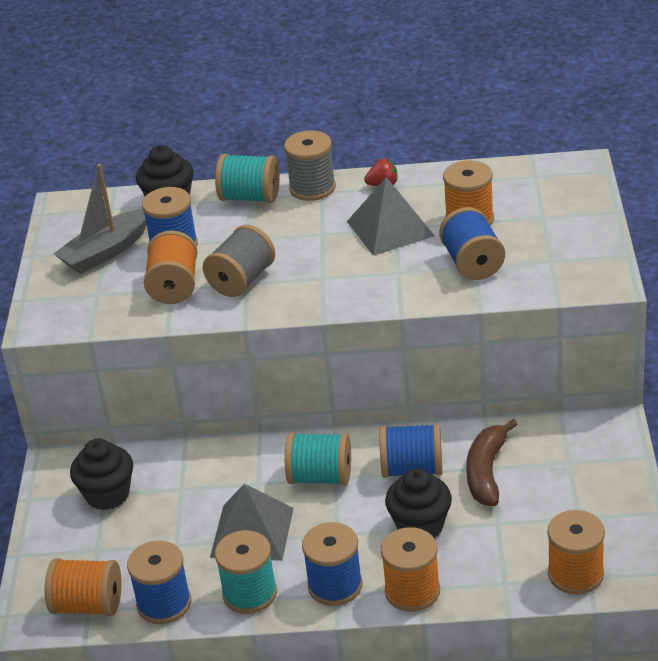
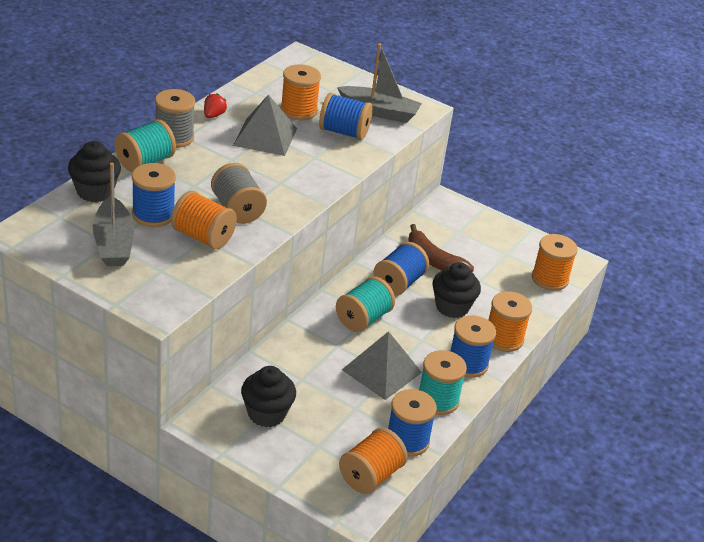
camera: 65 degrees left, 0 degrees up
none -> grey boat [337,43,422,123]

